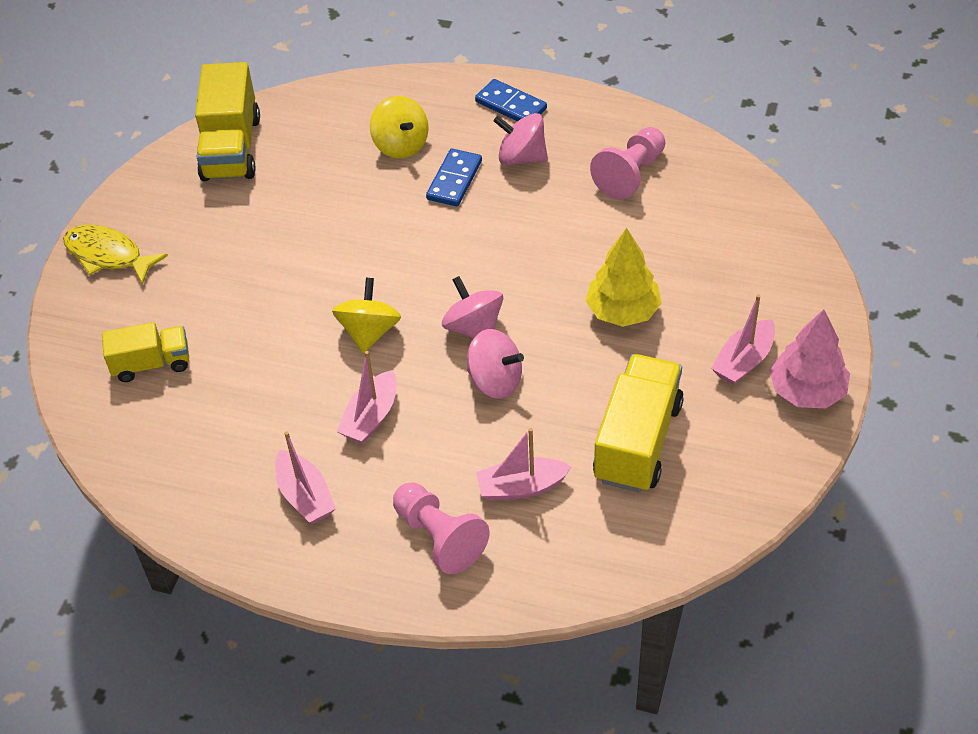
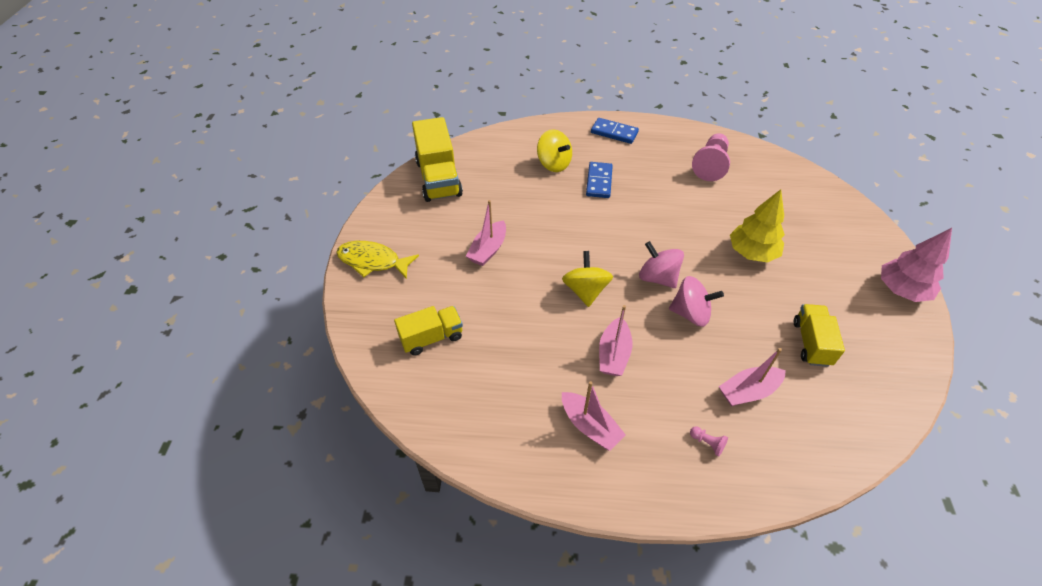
camera: 15 degrees left, 0 degrees up
pink pawn [393,482,490,574] -> pink pawn [690,426,728,457], size x0.42
pink spinning top [494,113,548,165] -> none
yellow truck [593,354,684,493] -> yellow truck [794,304,845,367], size x0.62
pink boat [711,294,775,385] -> pink boat moved to [466,200,506,266]

